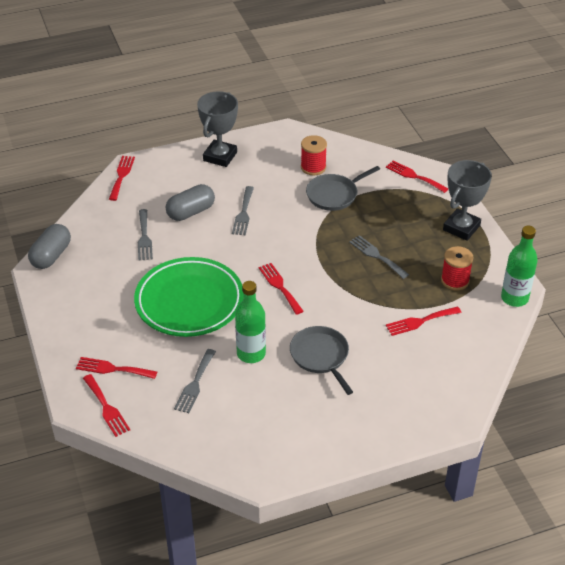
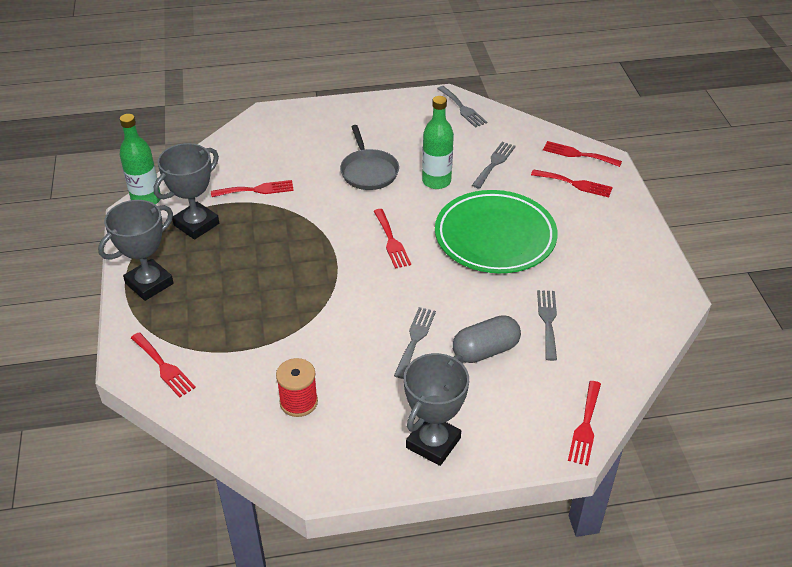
camera: 170 degrees left, 0 degrees up
grey capsule [28,224,71,269] -> none
red fork [83,374,130,437] -> red fork turned 45 degrees counterclockwise [543,141,622,167]
grey pan [306,166,380,211] -> none
grey fork [349,235,409,279] -> grey fork moved to [437,86,487,128]
red spool [441,246,474,290] -> grey trophy [154,143,219,240]

